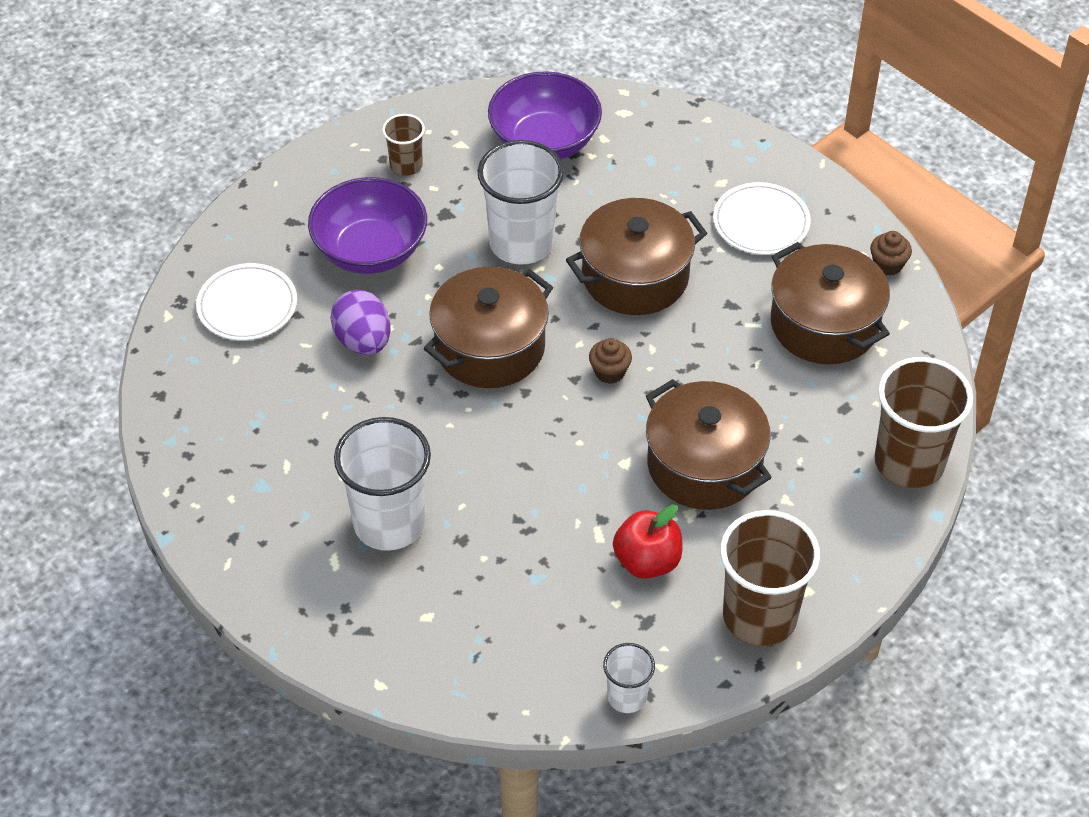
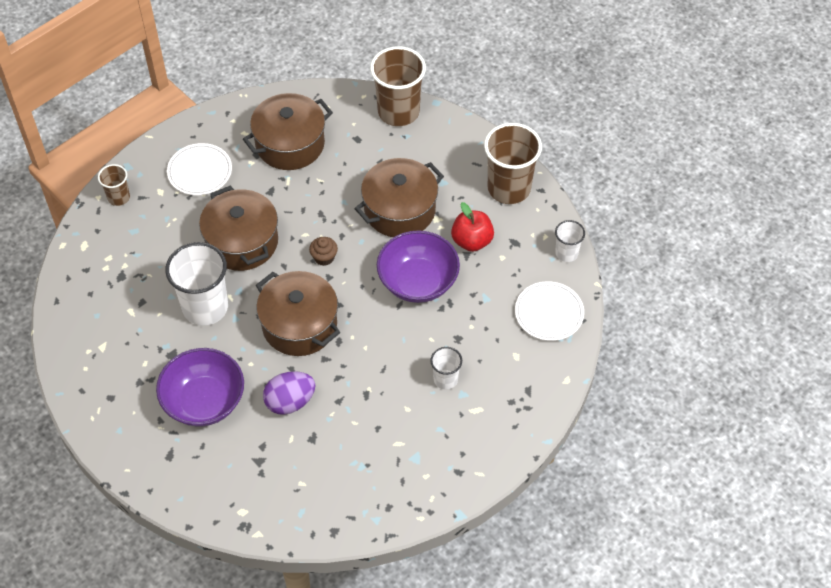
camera: 90 degrees left, 5 degrees up
white plate [196,263,297,341] -> white plate moved to [515,281,584,341]
white cup [334,417,431,551] -> white cup [430,347,462,390], size x0.52
brown cup [382,114,425,176] -> brown cup moved to [98,164,130,206]
purple bowl [488,71,602,159] -> purple bowl moved to [377,230,460,303]
brown cupcake [870,231,912,276] -> none

